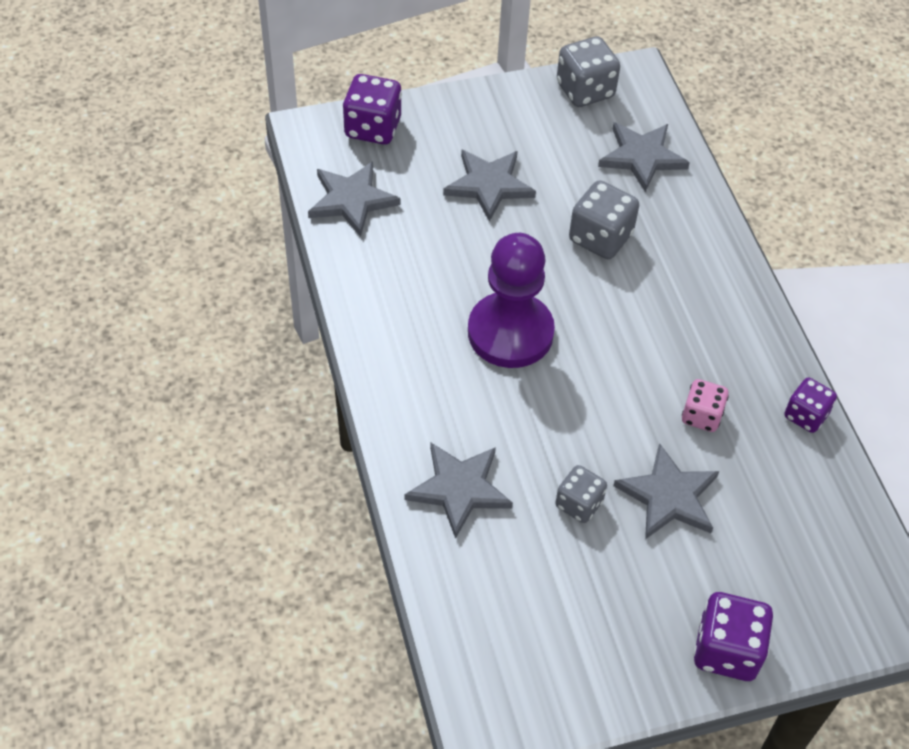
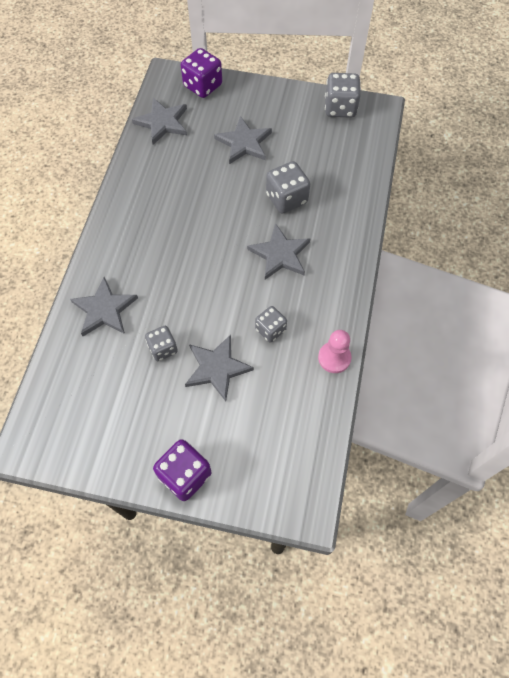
camera: 30 degrees right, 10 degrees up
purple pawn [468,233,555,368] -> none
grey star [598,122,690,192] -> grey star moved to [247,223,310,280]
pink dice [682,379,729,432] -> grey dice [255,306,287,342]
purple dice [784,378,837,433] -> pink pawn [318,330,352,373]

